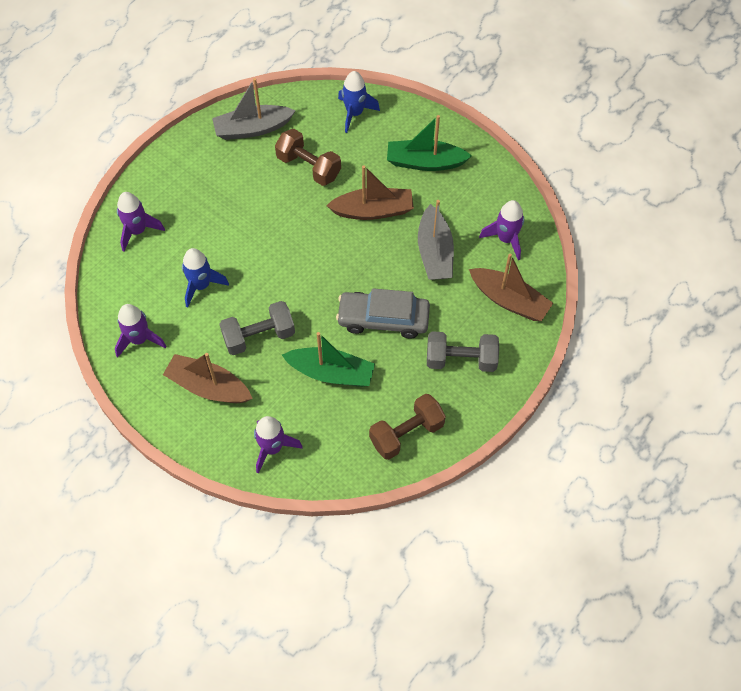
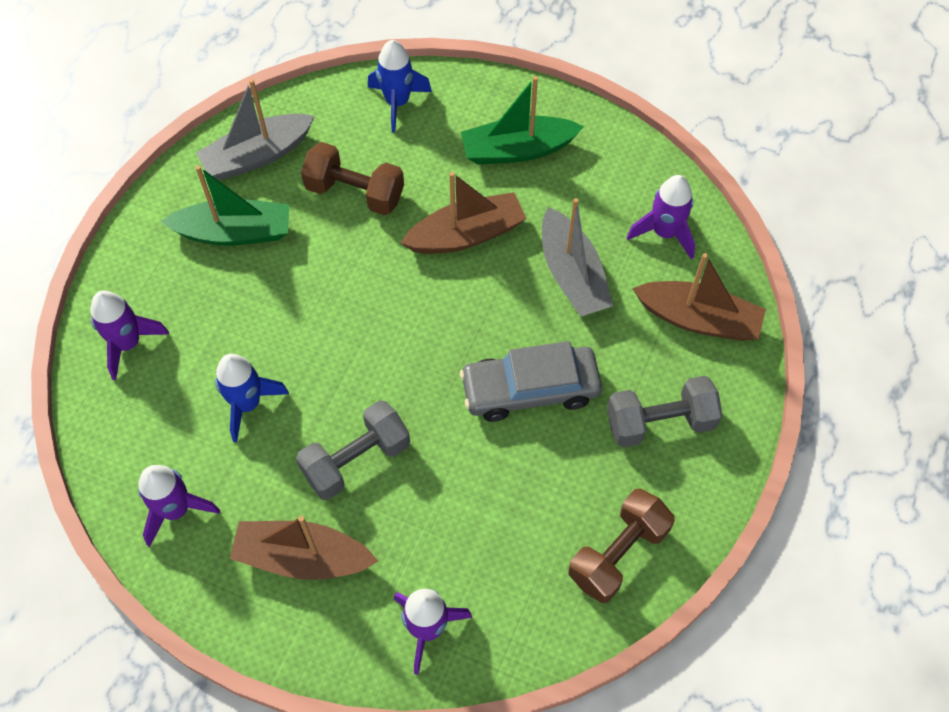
camera: 15 degrees left, 0 degrees up
green boat [282,332,375,387] -> green boat moved to [161,165,290,246]

